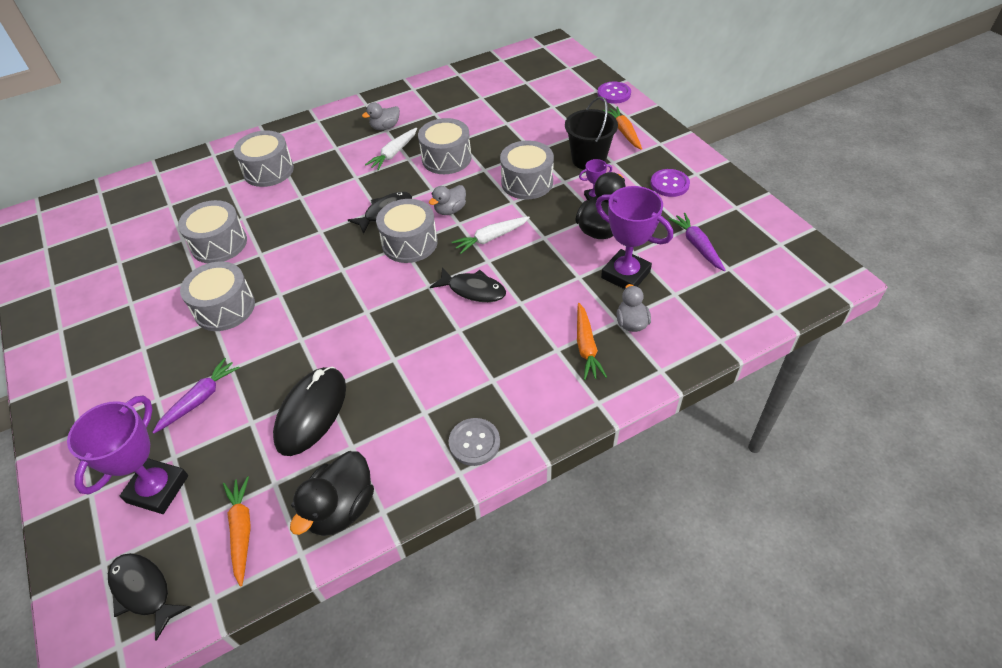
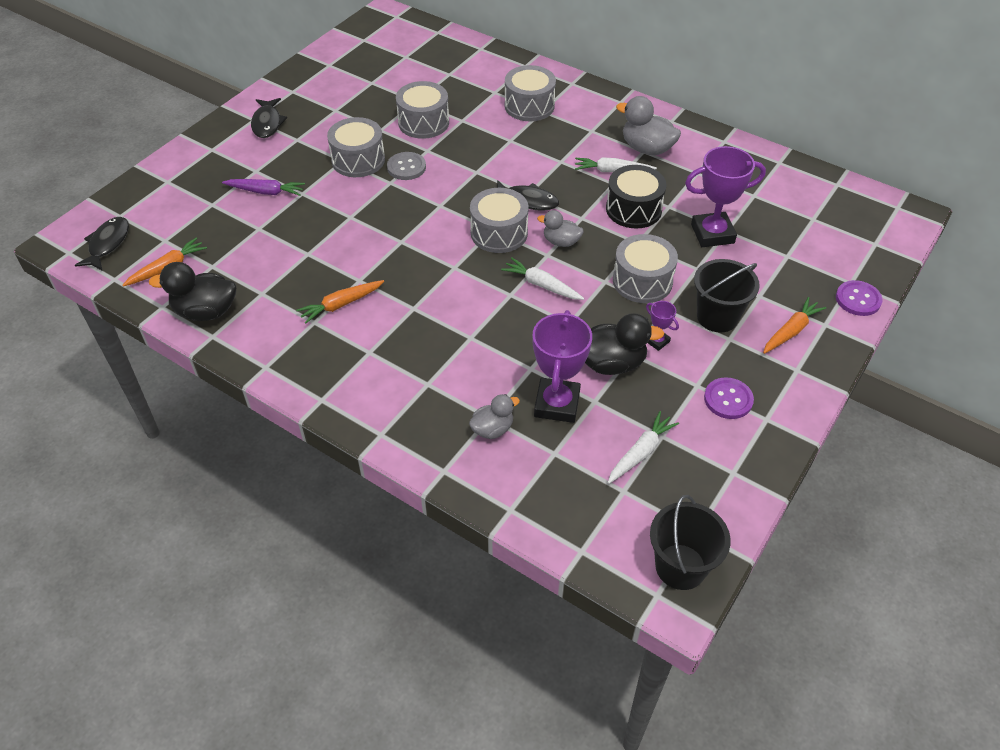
camera: 60 degrees right, 0 degrees up
purple trophy [67,396,188,514] -> purple trophy moved to [685,146,766,247]
black mouse [273,367,346,456] -> none
grey duck [362,102,400,130] -> grey duck [616,96,681,155], size x1.63
grey drum [418,118,471,174] -> black drum [606,165,666,228]
black fish [430,267,506,302] -> black fish moved to [251,98,287,138]
grey button [449,418,500,466] -> grey button moved to [387,152,426,180]
orange carrot [577,303,607,380] -> orange carrot moved to [296,280,384,324]
purple carrot [669,213,725,271] -> white carrot [608,411,679,484]
none -> black bucket [650,495,731,590]

